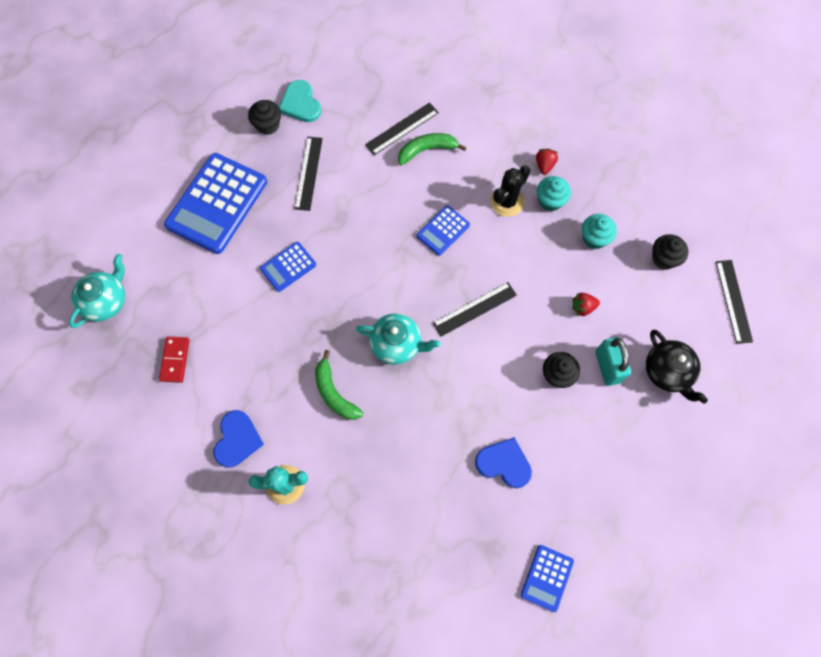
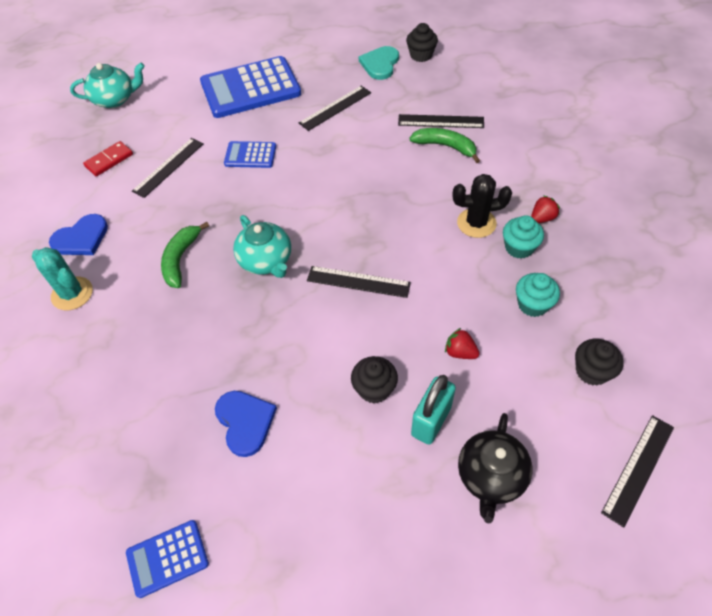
camera: 45 degrees right, 15 degrees down
black cupcake [248,100,281,135] -> black cupcake moved to [406,23,438,62]
blue calculator [417,205,470,256] -> none
none -> black ruler [132,138,204,198]

